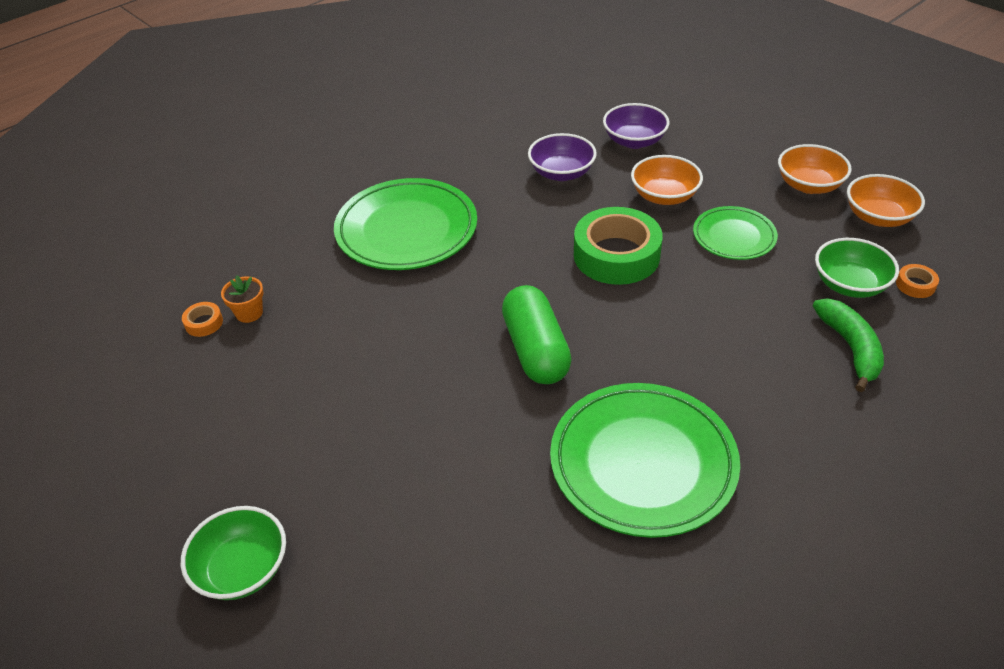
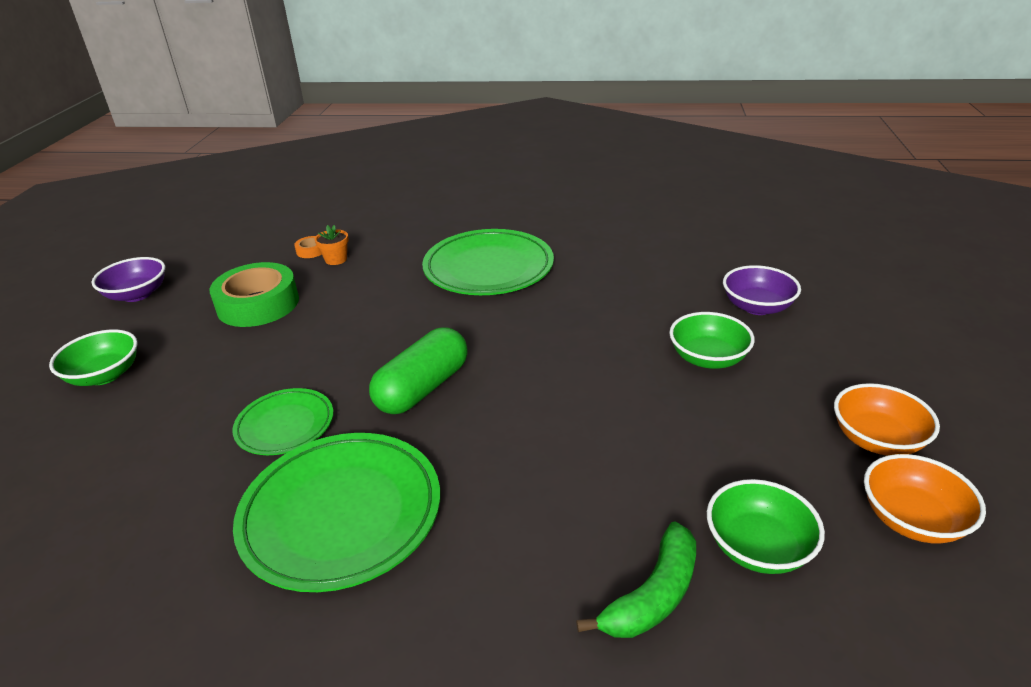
camera: 50 degrees right, 10 degrees down
purple bowl [528,133,597,181] -> purple bowl moved to [92,257,165,302]
green tape [574,207,663,285] -> green tape moved to [210,262,299,327]
orange bowl [631,155,703,205] -> green bowl [669,312,755,369]
green plate [693,206,778,260] -> green plate moved to [232,388,333,455]
orange tape [896,264,939,298] -> none

